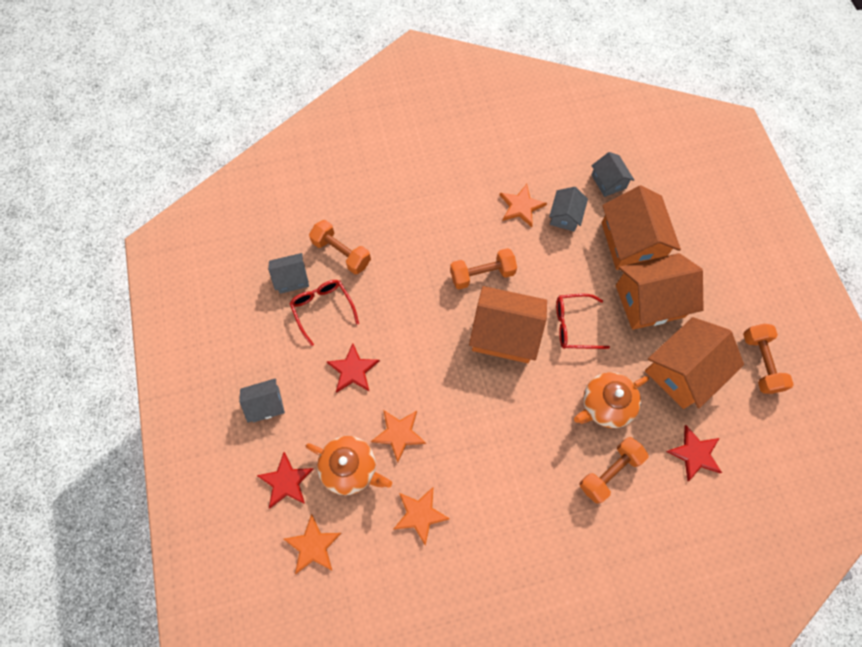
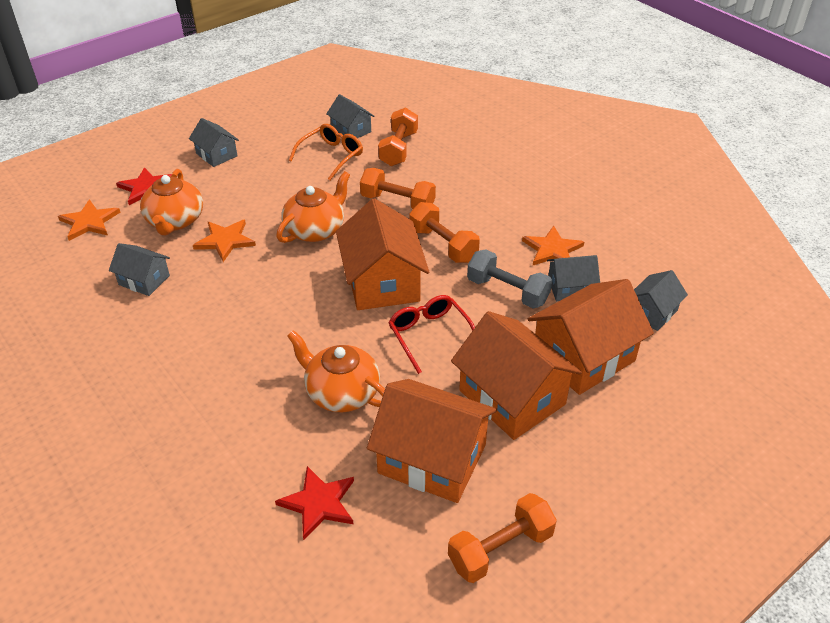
camera: 65 degrees right, 25 degrees down
red glasses [290,280,359,346] -> orange glasses [289,124,363,180]
red star [326,343,380,393] -> none
orange star [393,487,450,546] -> grey house [109,243,170,296]
orange dumbbell [579,437,649,504] -> orange dumbbell moved to [360,168,436,209]
none -> orange teapot [276,171,350,243]
none -> grey dumbbell [467,249,552,309]

